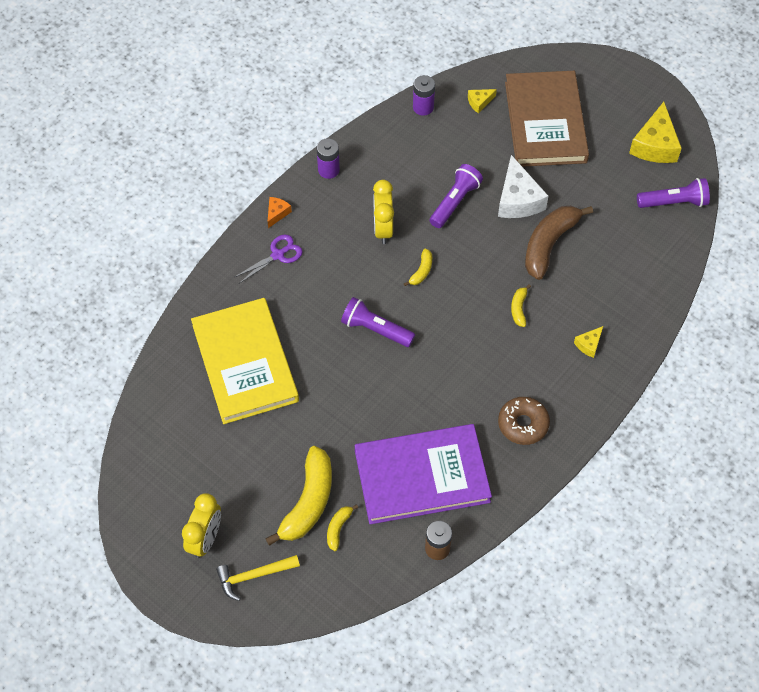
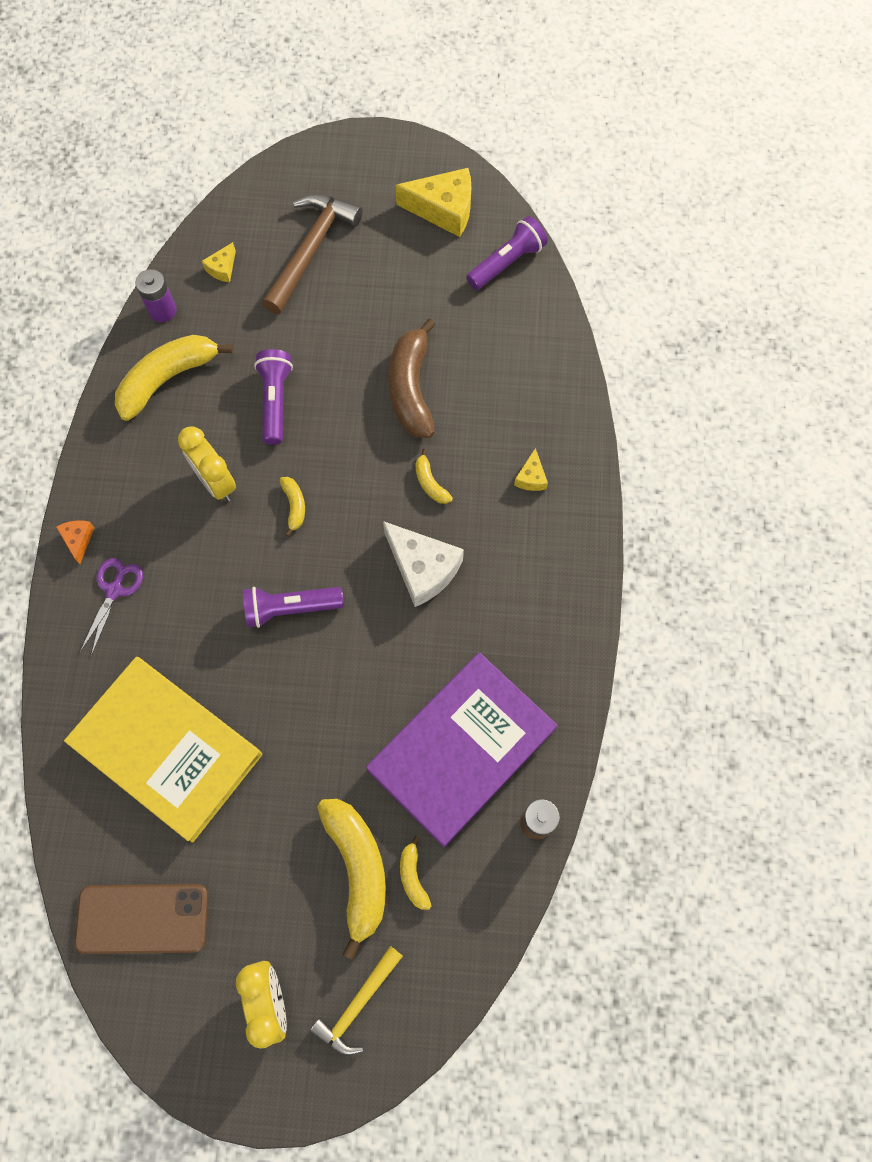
camera: 35 degrees left, 10 degrees up
purple battery [317,138,340,179] -> none
white cheese [498,155,548,218] -> white cheese moved to [383,521,464,607]
brown donut [498,397,550,445] -> none
brown book [505,71,589,167] -> brown hammer [262,194,363,314]
yellow cheese [629,102,682,163] -> yellow cheese turned 60 degrees counterclockwise [395,168,471,237]
none -> brown phone [75,884,208,954]
none -> yellow banana [115,335,233,421]

